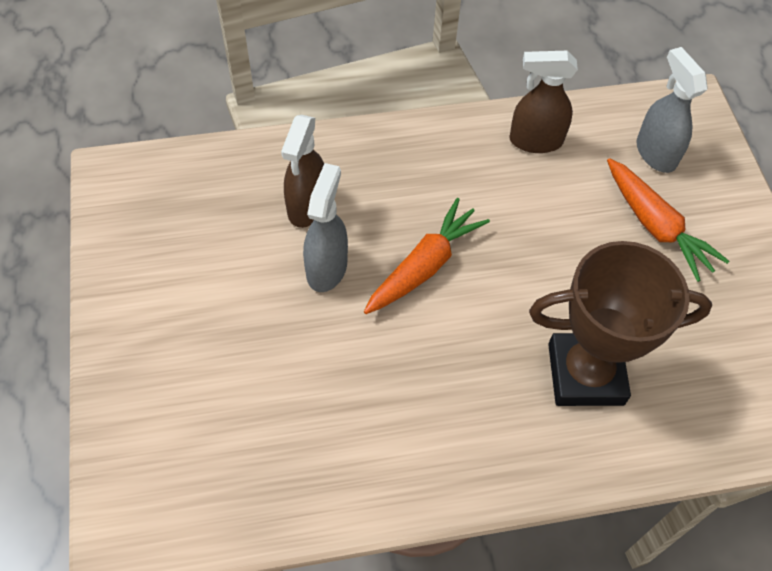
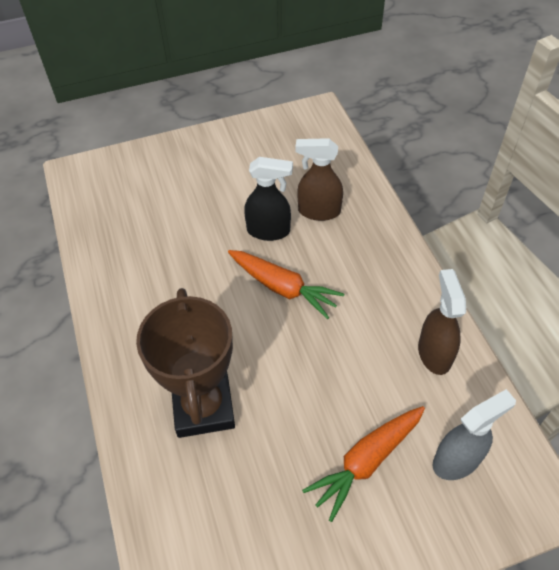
camera: 85 degrees right, 5 degrees down
grey spray bottle [303,163,348,292] -> black spray bottle [244,157,293,241]

